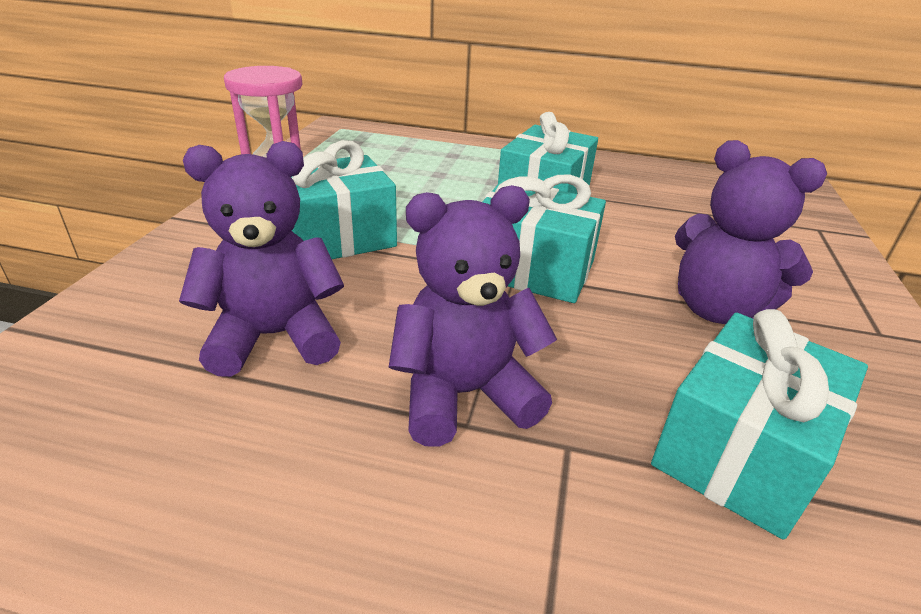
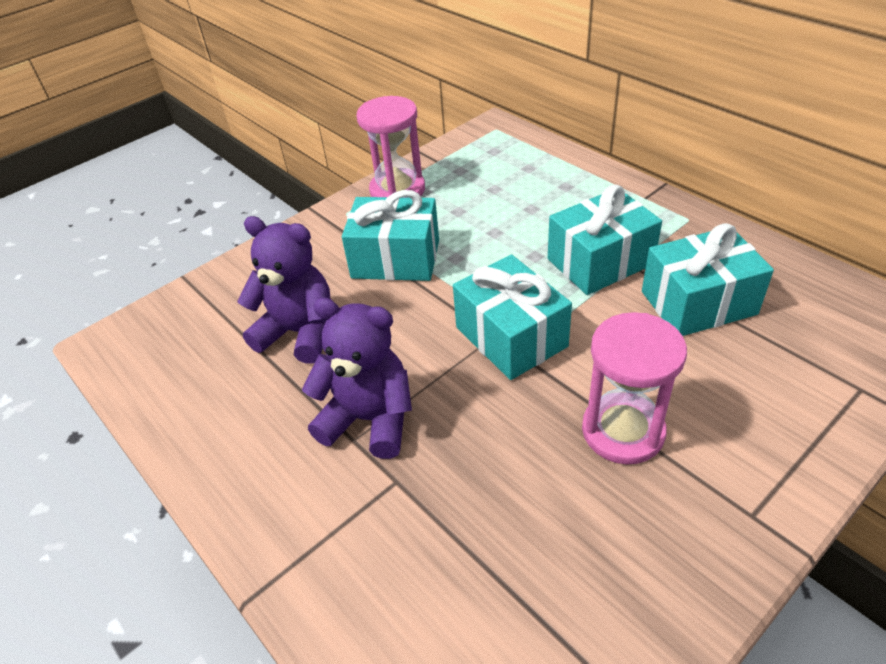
camera: 40 degrees right, 10 degrees up
turquoise gift [651,309,868,540] -> turquoise gift moved to [642,223,774,336]
purple teddy bear [675,140,827,324] -> pink hourglass [582,312,687,465]

